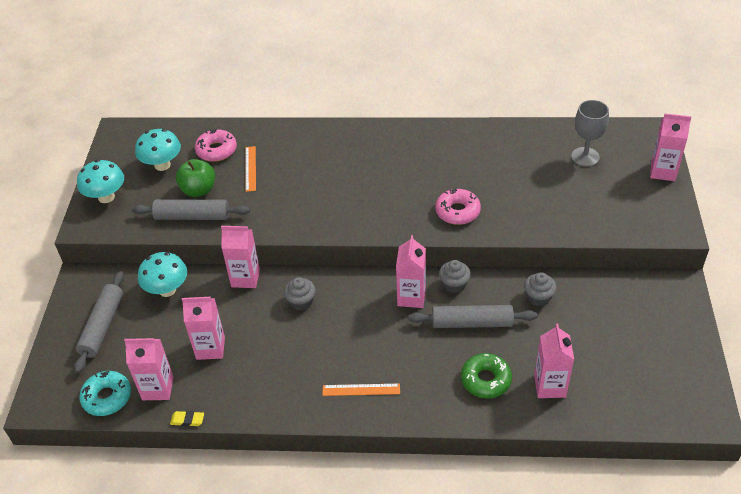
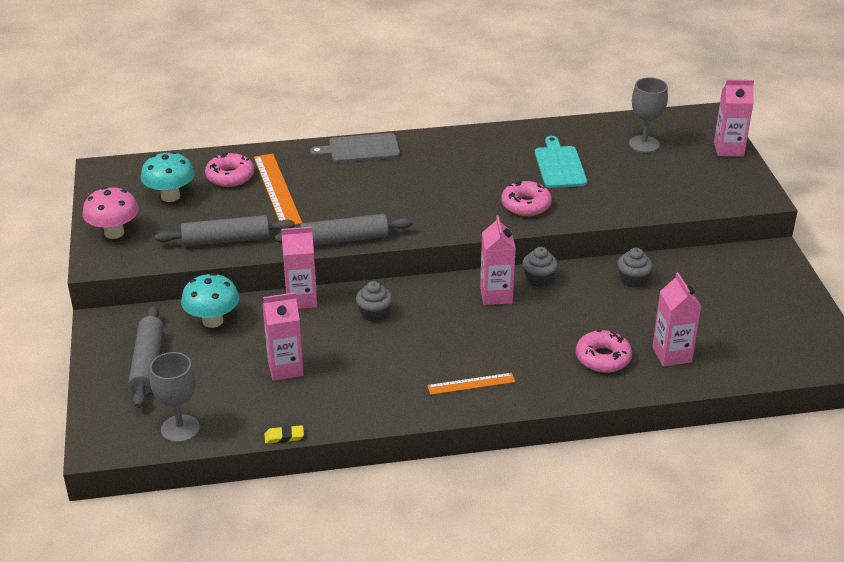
camera: 15 degrees left, 10 degrees down
turquoise mushroom [77,160,124,203] -> pink mushroom [83,187,139,239]
turquoise donut [79,371,131,416] -> grey goblet [150,352,200,443]
pink carton [124,338,174,400] -> none
green apple [176,159,215,197] -> none
orange ruler [245,146,256,192] -> orange ruler [254,154,302,225], size x1.71
grey rolling pin [408,305,537,328] -> grey rolling pin moved to [275,214,413,246]
green donut [461,353,512,398] -> pink donut [576,330,632,373]
none -> grey cutting board [310,133,400,162]
none -> turquoise cutting board [535,136,587,188]

